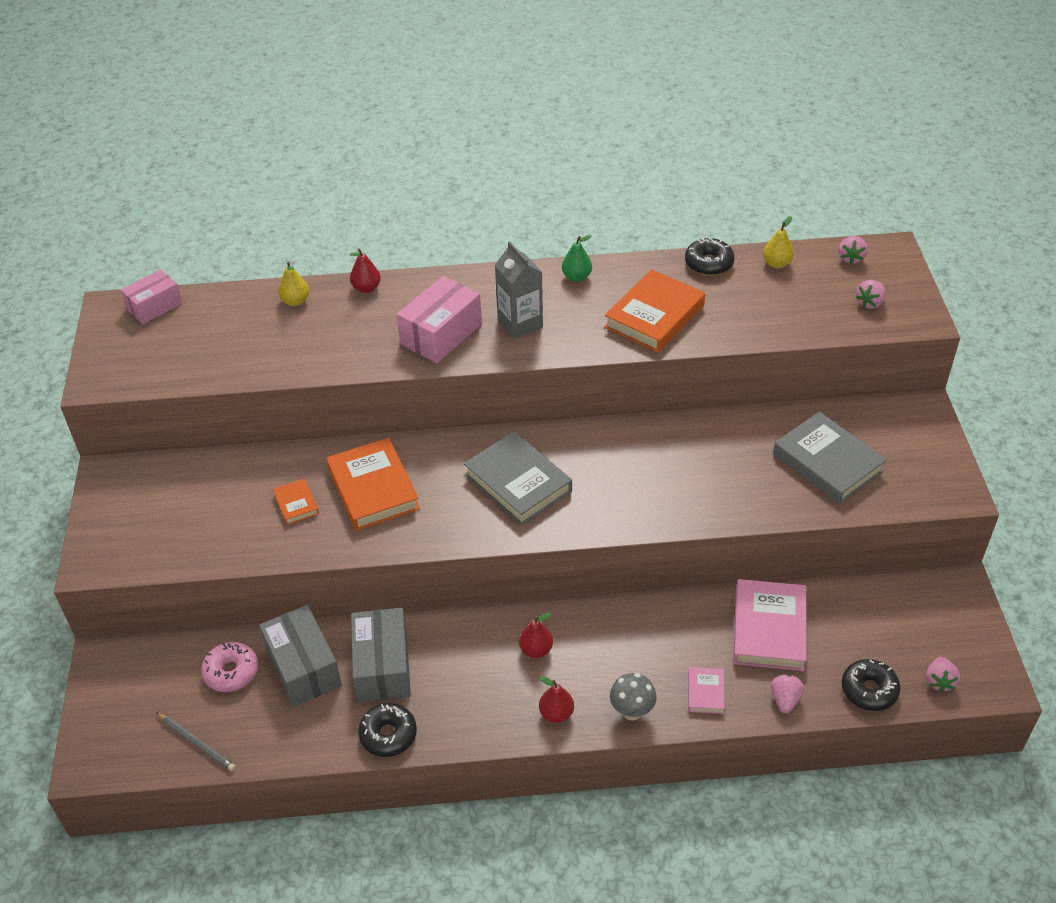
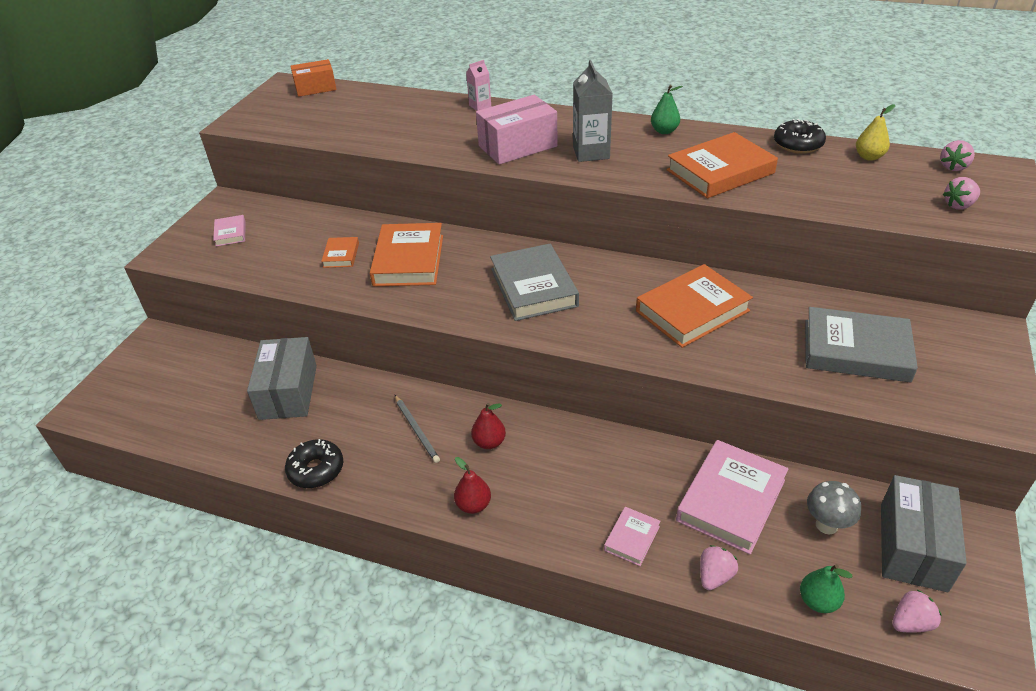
camera: 25 degrees right, 5 degrees down
pink box [121,269,182,324] -> orange box [290,59,337,97]
grey pencil [156,712,236,771] -> grey pencil moved to [395,395,440,463]
pink donut [201,642,258,692] -> none
yellow pear [278,262,309,306] -> none
red pear [349,249,381,293] -> pink carton [466,60,491,111]
grey box [351,608,411,702] -> grey box moved to [881,475,967,592]
grey mushroom [610,673,657,721] -> grey mushroom moved to [807,481,861,535]
grey book [773,411,887,504] -> grey book turned 60 degrees counterclockwise [805,307,918,383]
black donut [842,659,900,711] -> green pear [800,564,852,613]
pink strawberry [926,657,960,692] -> pink strawberry turned 150 degrees counterclockwise [892,590,942,632]
none -> pink book [213,215,245,246]
none -> orange book [636,264,753,348]

